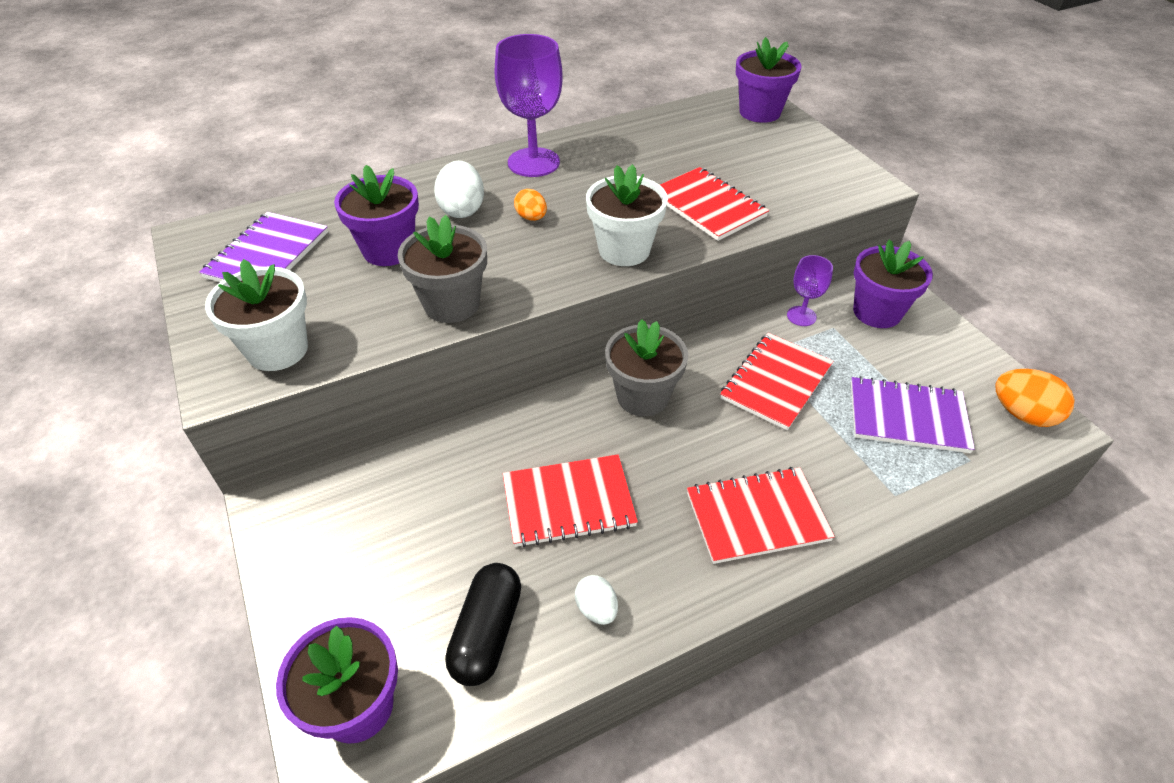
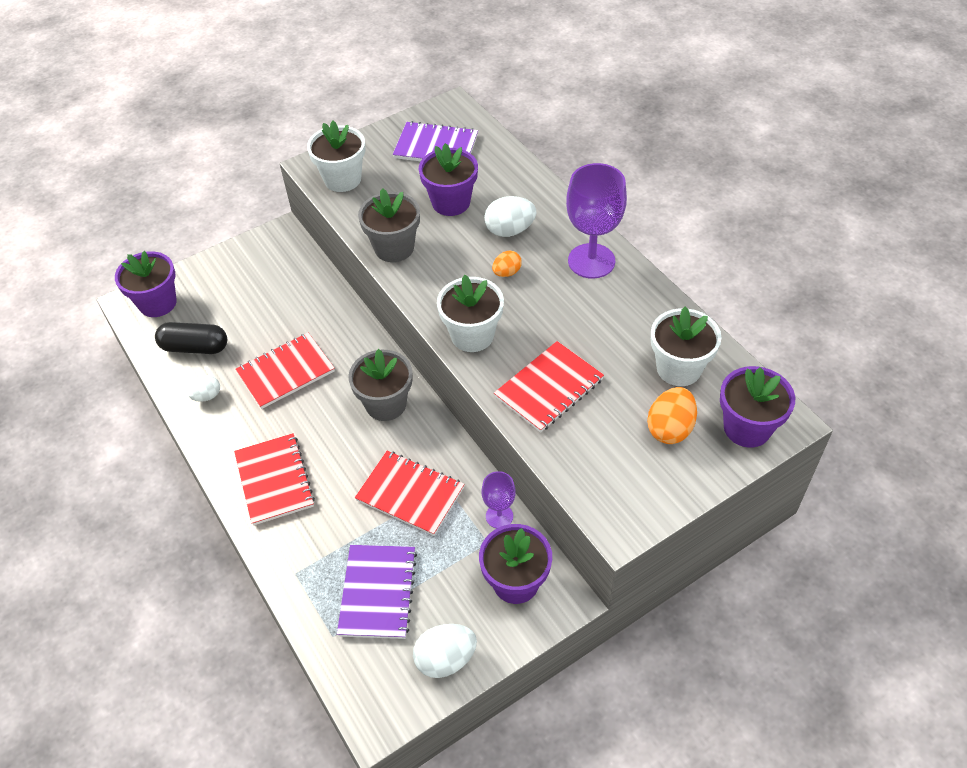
camera: 85 degrees right, 5 degrees up
red notebook [503,455,638,547] -> red notebook turned 75 degrees clockwise [236,333,335,409]
orange egg [995,369,1075,427] -> orange egg moved to [647,387,697,444]
none -> white egg [413,624,477,678]
none -> white flower pot [651,307,721,386]

